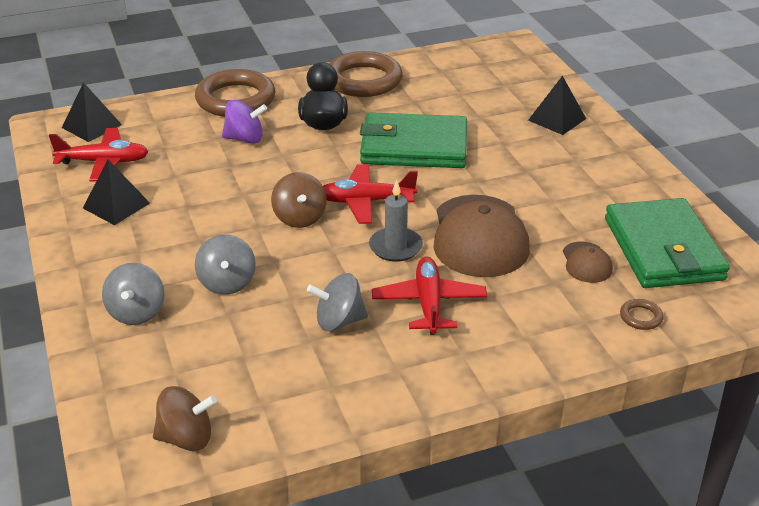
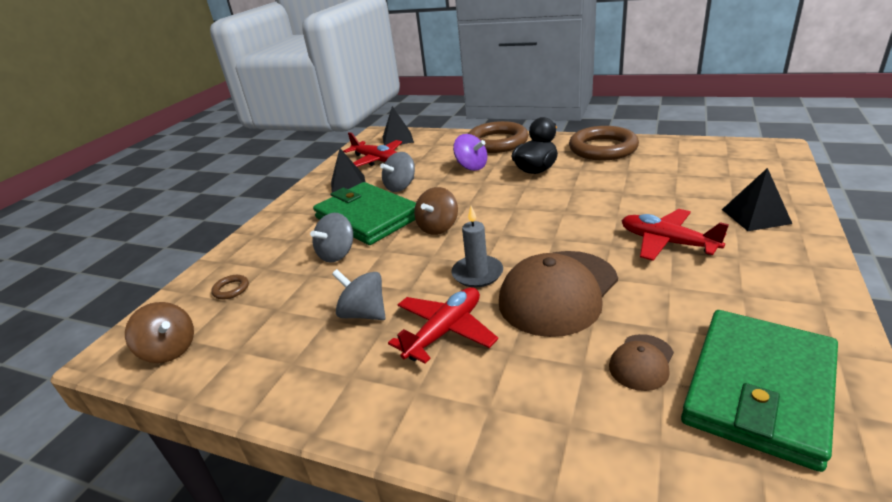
camera: 45 degrees right, 5 degrees down
grey spinning top [102,263,164,325] -> grey spinning top moved to [380,152,415,192]
red plane [323,164,418,224] -> red plane moved to [621,209,729,261]
green wallet [360,112,467,168] -> green wallet moved to [313,182,416,245]
brown ring [620,299,664,330] -> brown ring moved to [211,275,249,300]

